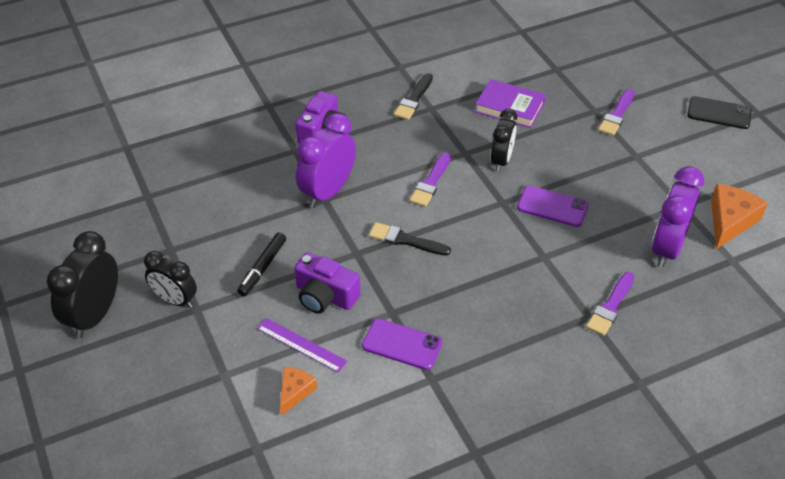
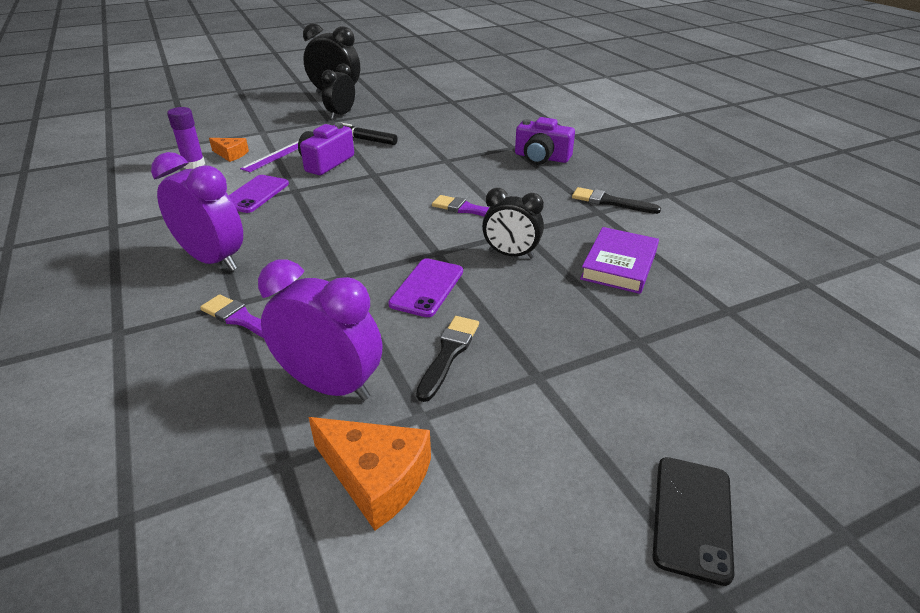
camera: 90 degrees right, 10 degrees down
purple clock [296,113,356,208] -> purple clock moved to [151,152,243,271]
black brush [369,222,451,256] -> black brush moved to [416,316,479,402]
purple brush [598,89,635,136] -> none
none -> purple glue stick [167,107,205,169]

